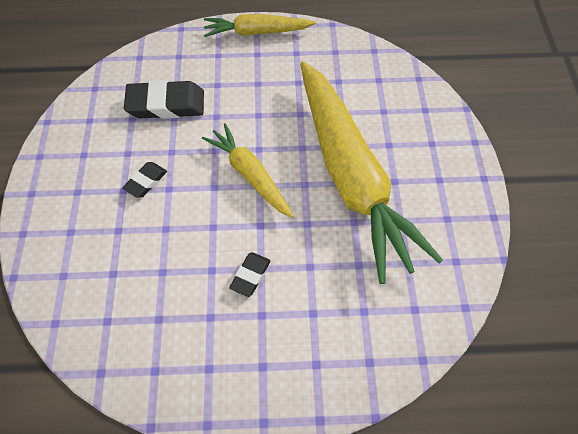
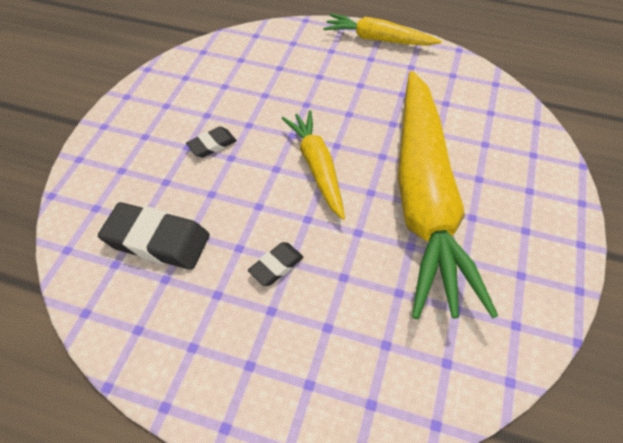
camera: 20 degrees right, 5 degrees down
black eraser [124,80,204,119] -> black eraser moved to [98,202,210,270]

